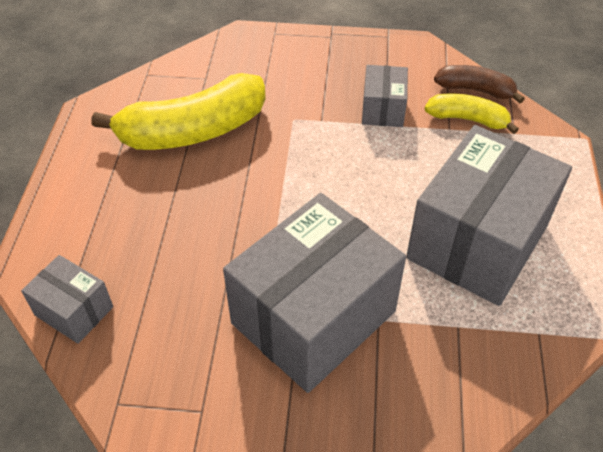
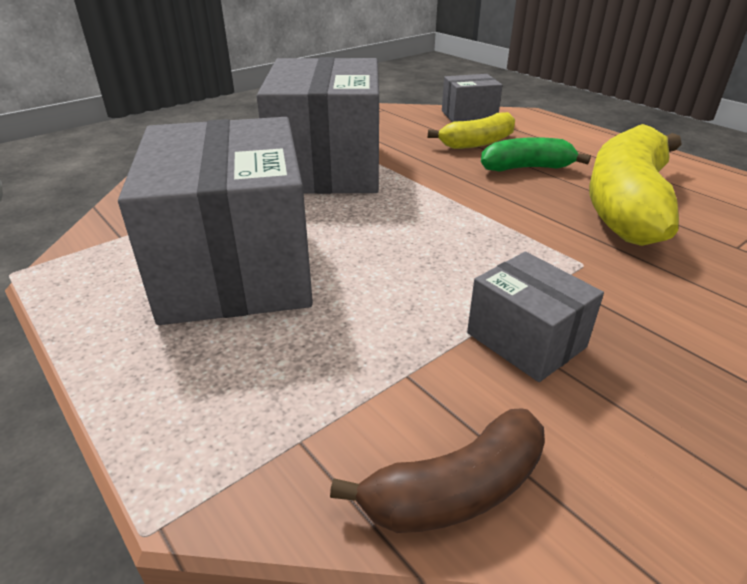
camera: 135 degrees right, 15 degrees down
yellow banana [425,94,519,134] -> yellow banana moved to [428,112,515,149]
none -> green banana [481,137,591,172]

